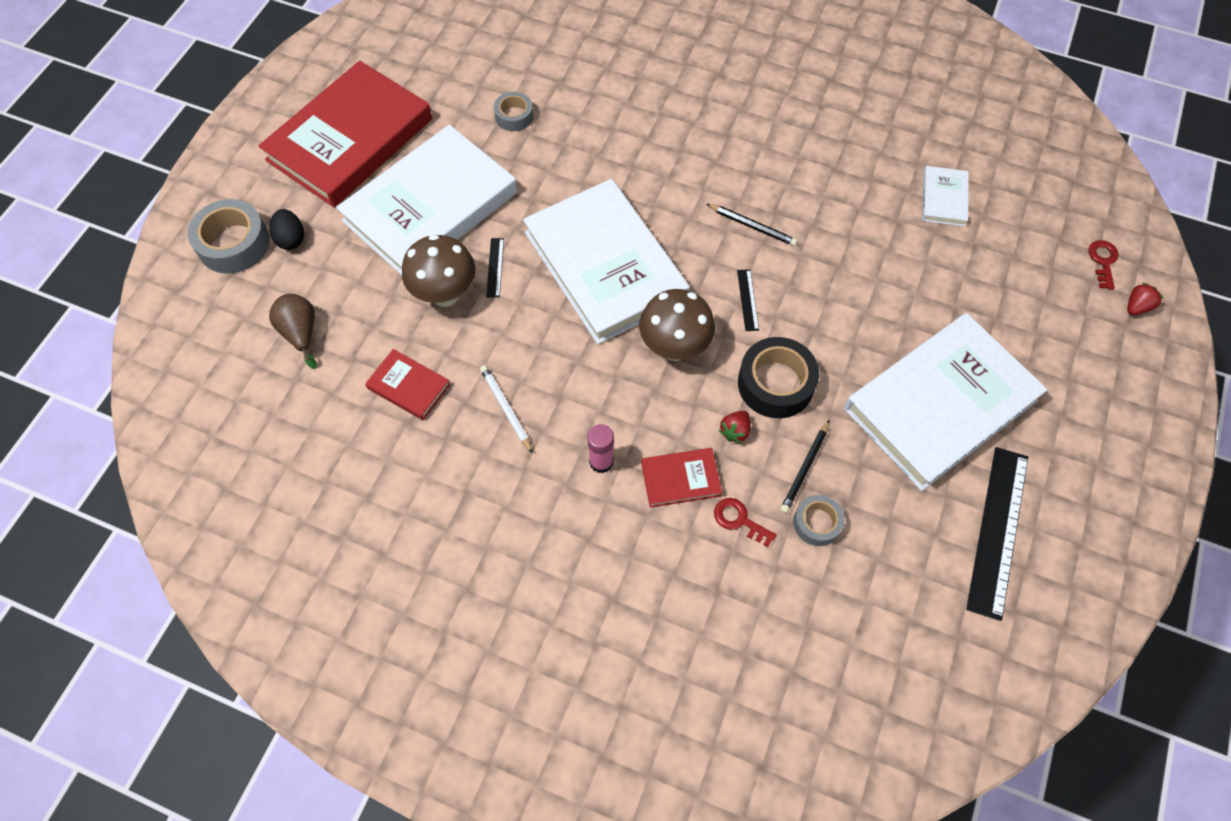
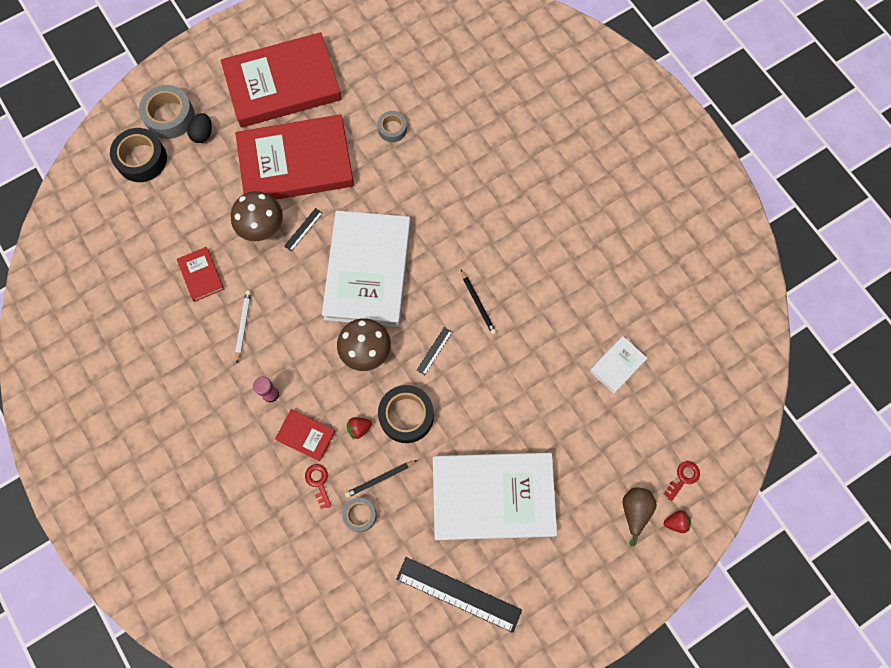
camera: 35 degrees right, 10 degrees up
brown pear [269,294,317,369] -> brown pear moved to [623,487,657,546]
white book [336,125,517,275] -> red book [235,114,354,200]
black ruler [966,447,1028,621] -> black ruler turned 60 degrees clockwise [396,557,522,633]
none -> black tape [110,128,167,182]

